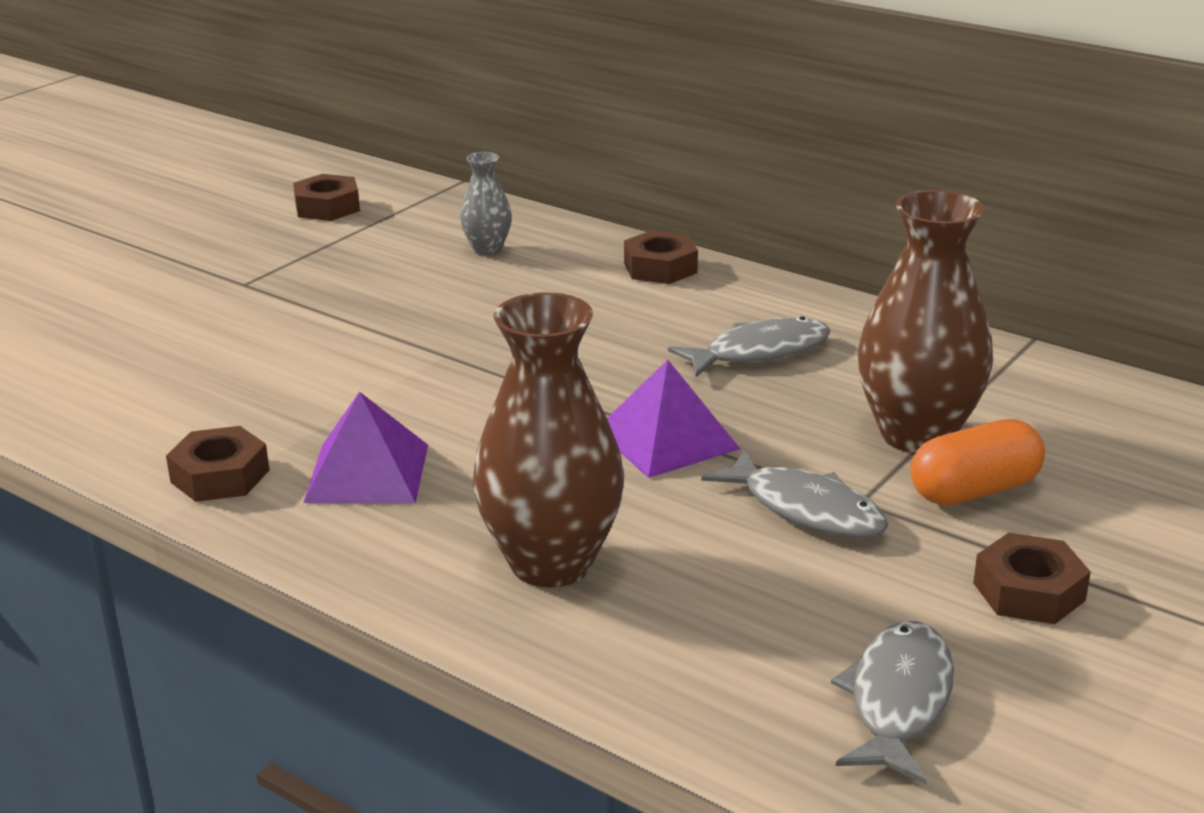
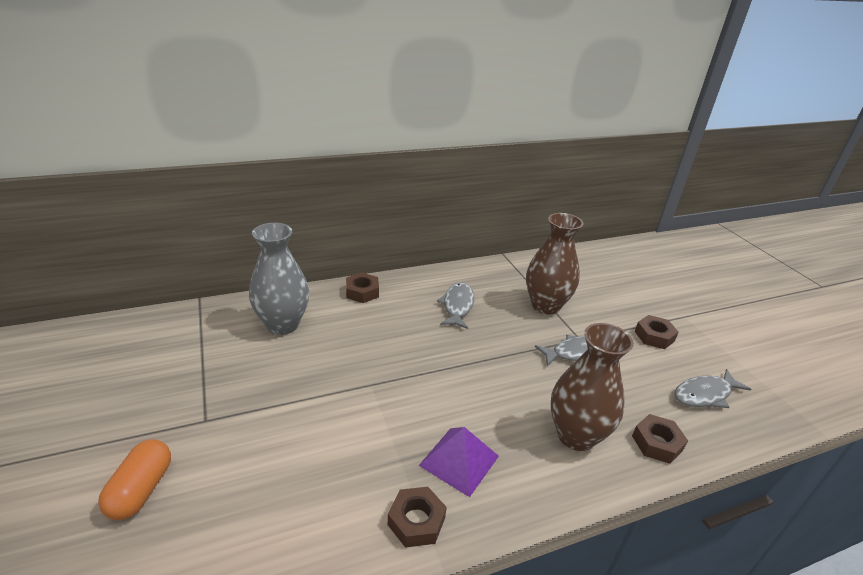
camera: 60 degrees left, 5 degrees up
brown nut [293,174,360,221] -> brown nut moved to [632,414,688,464]
grey vase [460,152,512,255] -> grey vase [249,223,309,335], size x2.02
purple pyramid [607,360,740,478] -> none
grey fish [831,621,954,785] -> grey fish turned 75 degrees counterclockwise [675,369,751,408]
orange capsule [911,419,1045,505] -> orange capsule moved to [98,439,171,520]

